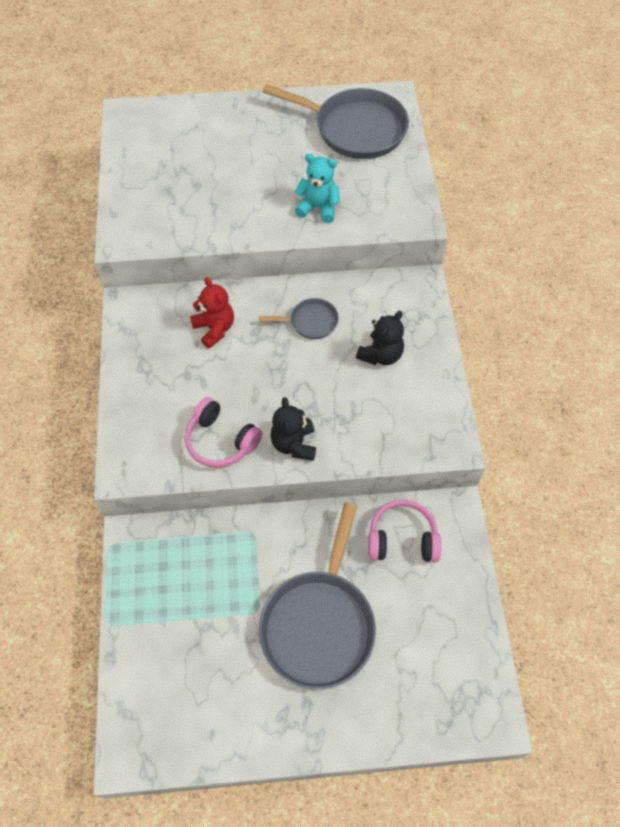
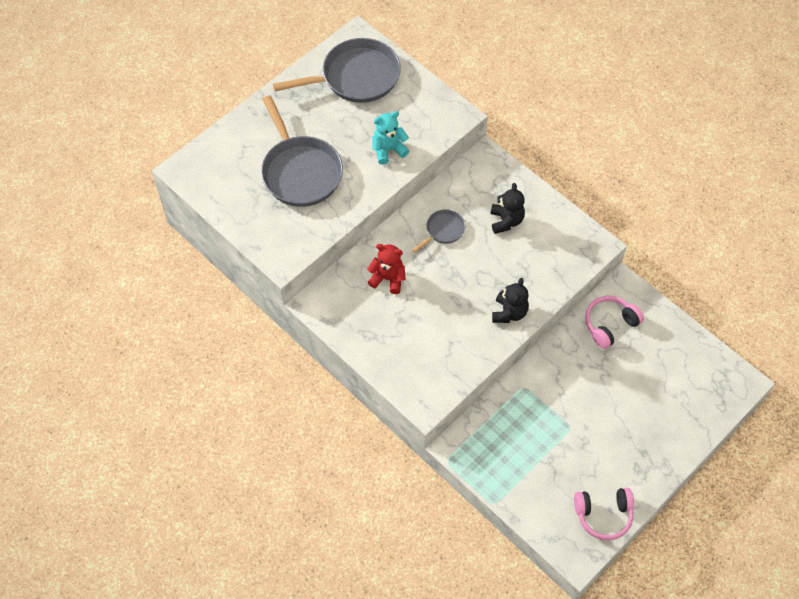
camera: 40 degrees left, 0 degrees up
pink headphones [185,397,263,468] -> pink headphones moved to [574,488,634,540]
grey pan [259,502,376,689] -> grey pan moved to [261,96,343,207]
black teddy bear [270,397,316,461] -> black teddy bear turned 120 degrees counterclockwise [492,278,529,323]

